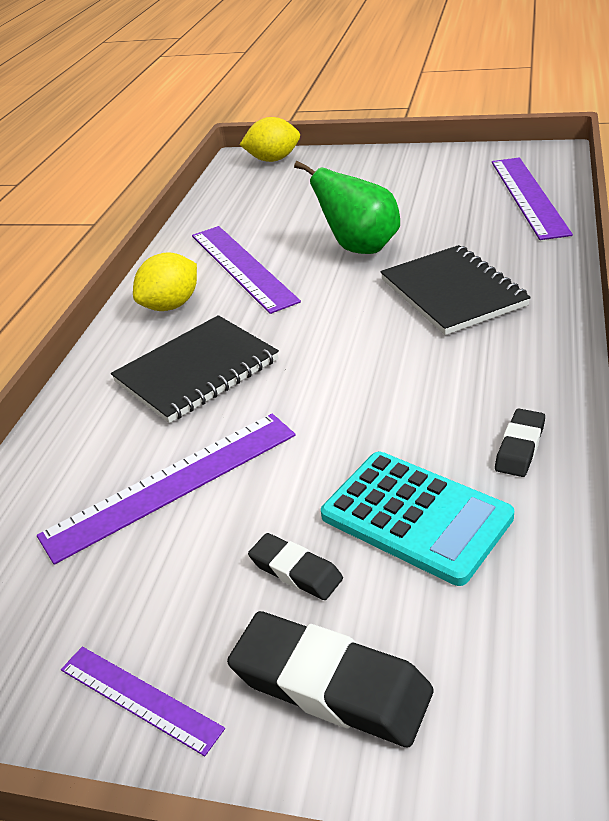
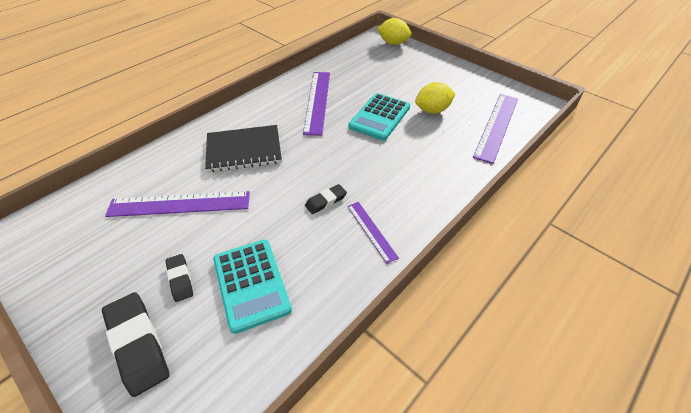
camera: 25 degrees right, 10 degrees up
purple ruler [61,647,225,756] -> purple ruler moved to [347,202,399,264]
yellow lemon [133,253,197,311] -> yellow lemon moved to [415,82,455,114]
green pear [294,161,400,254] -> turquoise calculator [348,93,410,141]
black notebook [380,245,531,335] -> none
black eraser [495,409,545,477] -> black eraser moved to [305,184,347,214]

